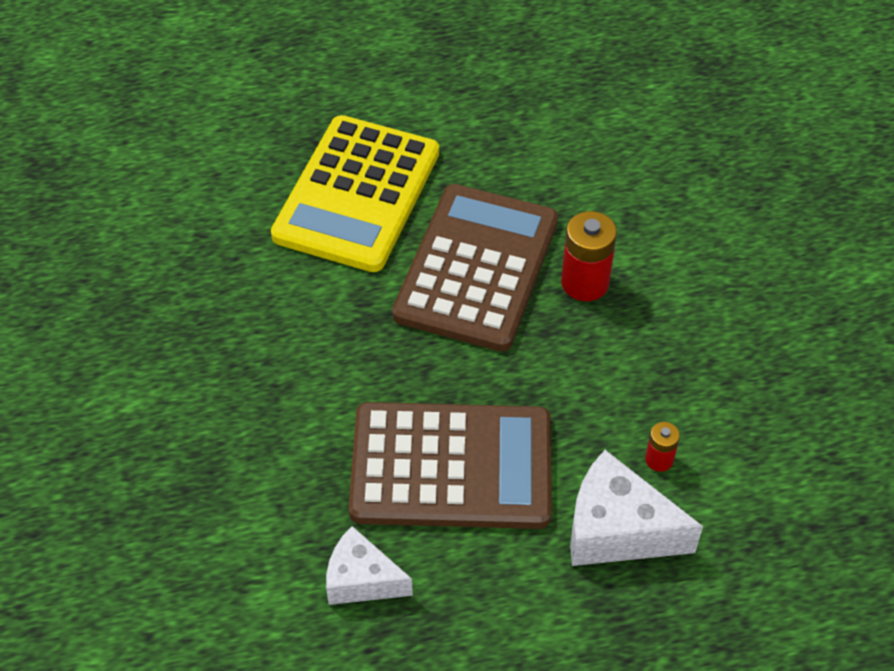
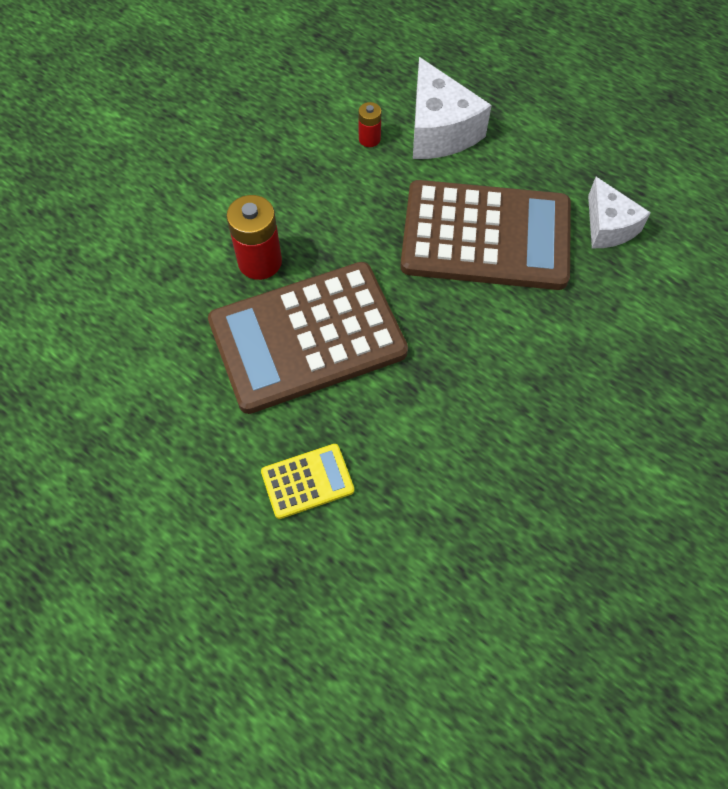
camera: 130 degrees left, 10 degrees up
yellow calculator [271,115,439,272] -> yellow calculator [261,444,354,519], size x0.43
brown calculator [349,402,552,529] -> brown calculator turned 135 degrees clockwise [400,180,571,290]

